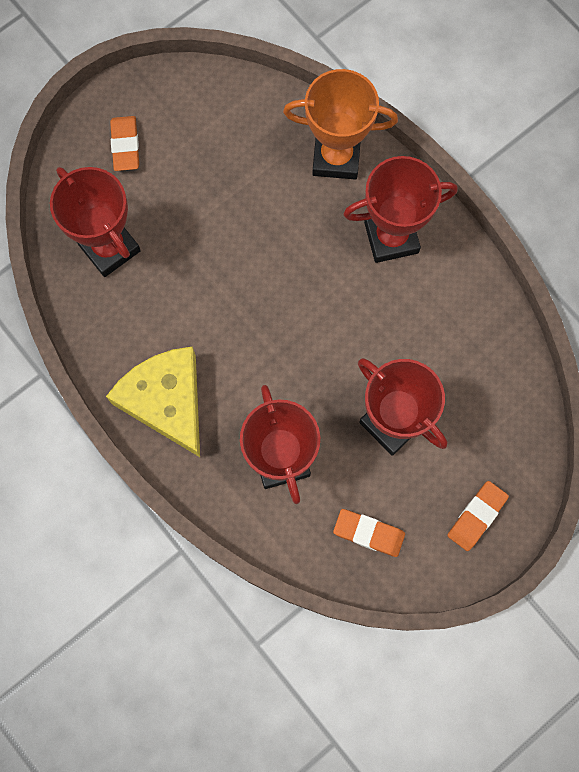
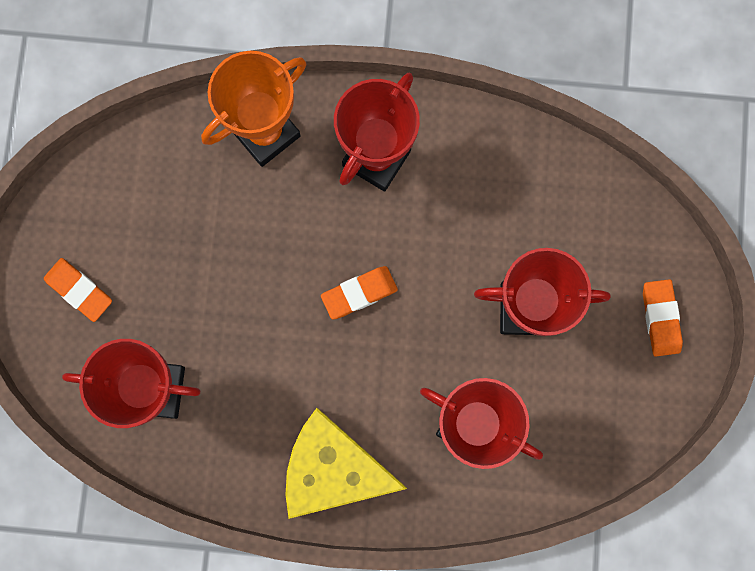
camera: 45 degrees left, 5 degrees up
orange eraser [333,509,405,557] -> orange eraser moved to [321,266,398,319]

